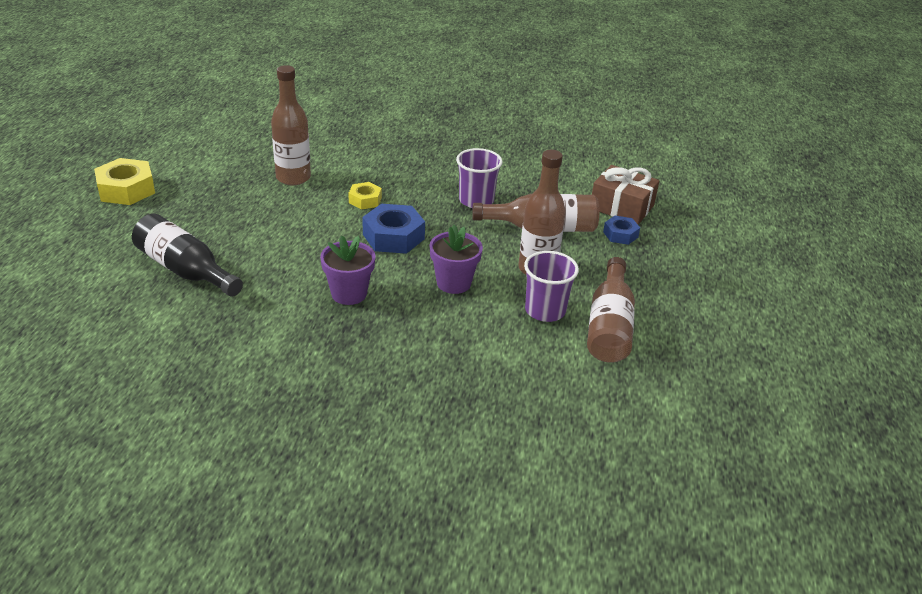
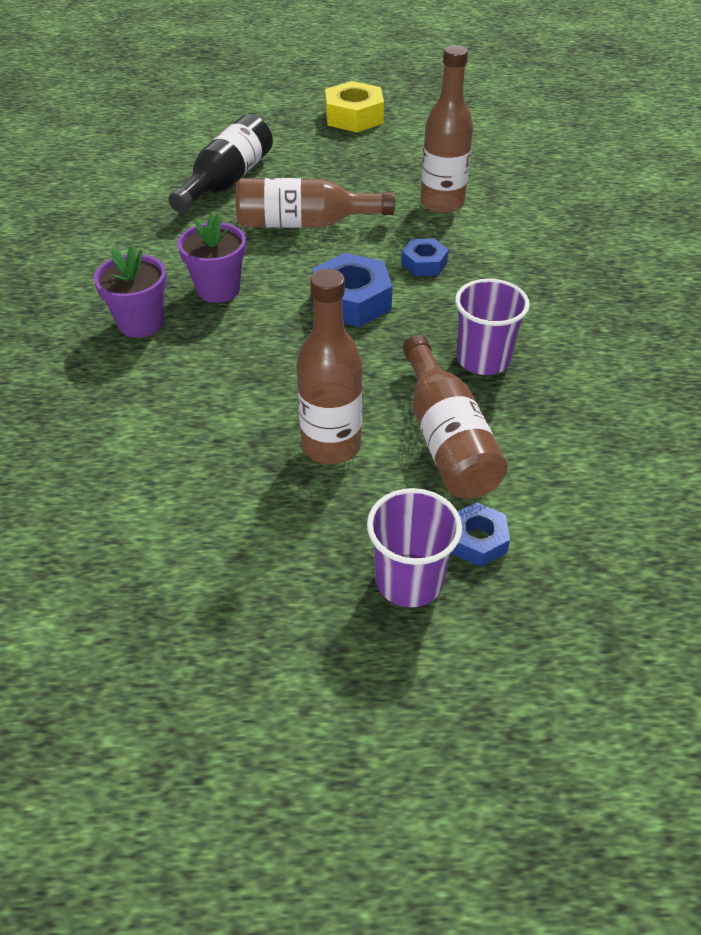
camera: 80 degrees right, 10 degrees up
yellow nut [348,182,382,210] -> blue nut [401,238,449,276]
purple flower pot [430,225,483,294] -> purple flower pot moved to [94,246,167,338]
purple cup [524,251,579,322] -> purple cup moved to [367,488,462,607]
brown bottle [587,257,635,363] -> brown bottle moved to [235,178,395,228]
brown gift [592,165,660,225] -> none

